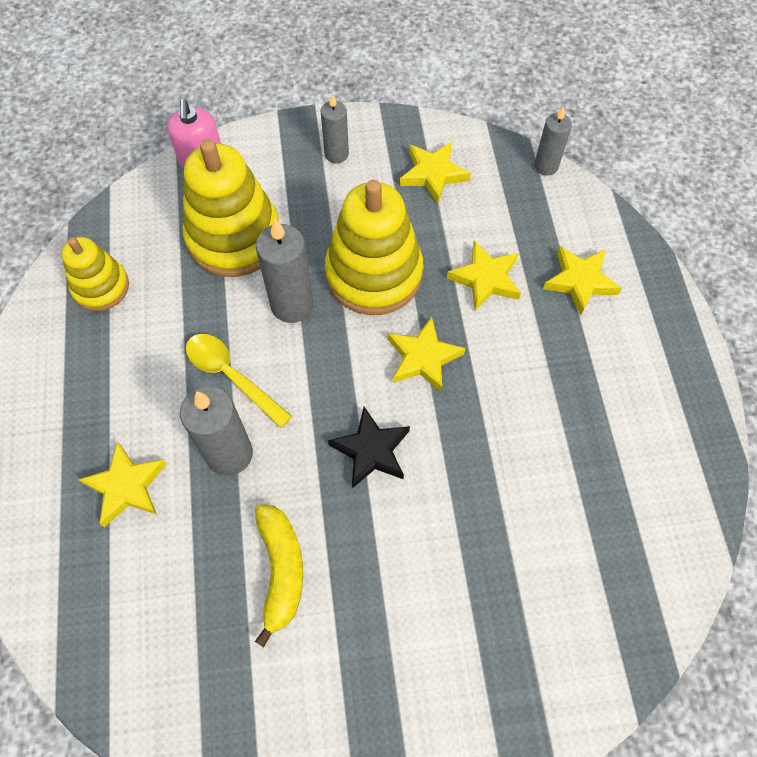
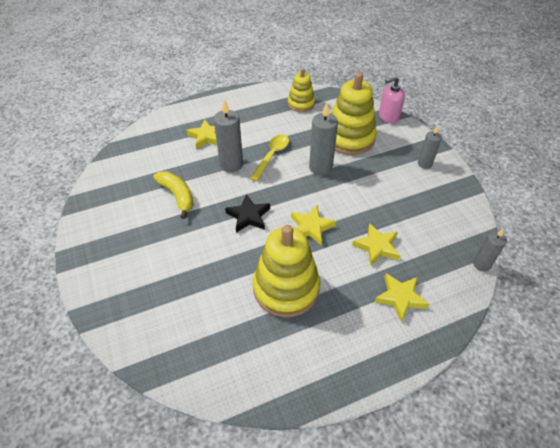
camera: 75 degrees right, 15 degrees down
yellow banana [255,504,303,647] -> yellow banana turned 105 degrees counterclockwise [153,171,194,219]
yellow stacking toy [325,180,423,315] -> yellow stacking toy moved to [253,225,320,317]
yellow star [400,142,471,204] -> none

